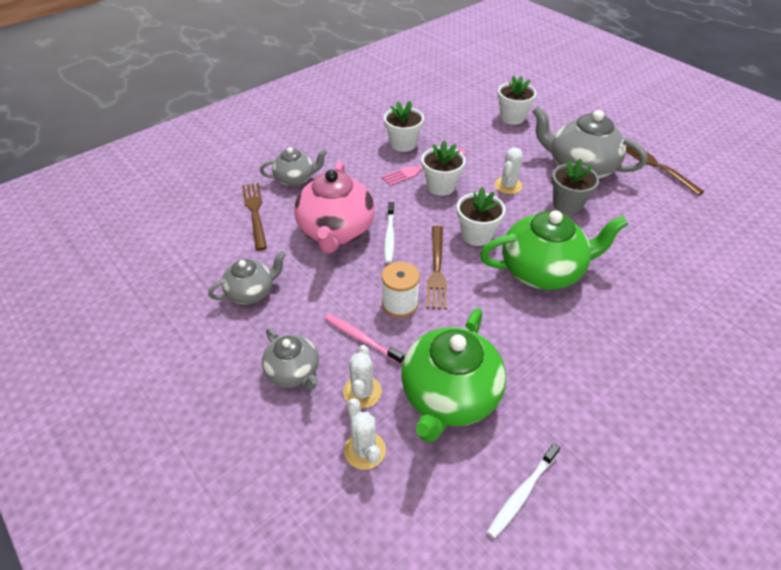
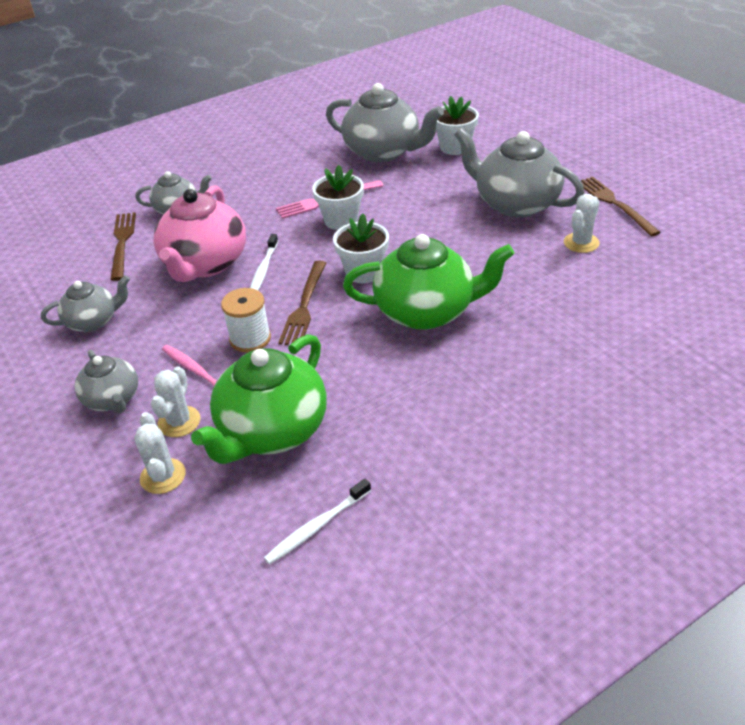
camera: 10 degrees right, 5 degrees down
white flower pot [384,101,424,152] -> none
white cactus [495,148,523,194] -> white cactus moved to [564,194,599,253]
grey flower pot [552,158,599,214] -> none
none -> grey teapot [326,83,444,162]

